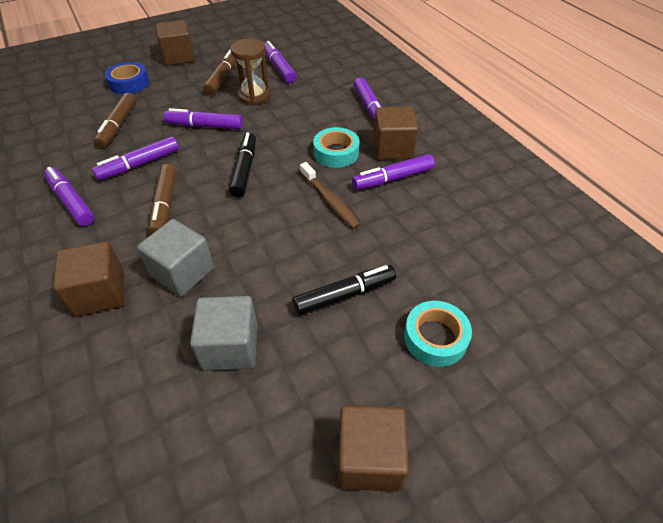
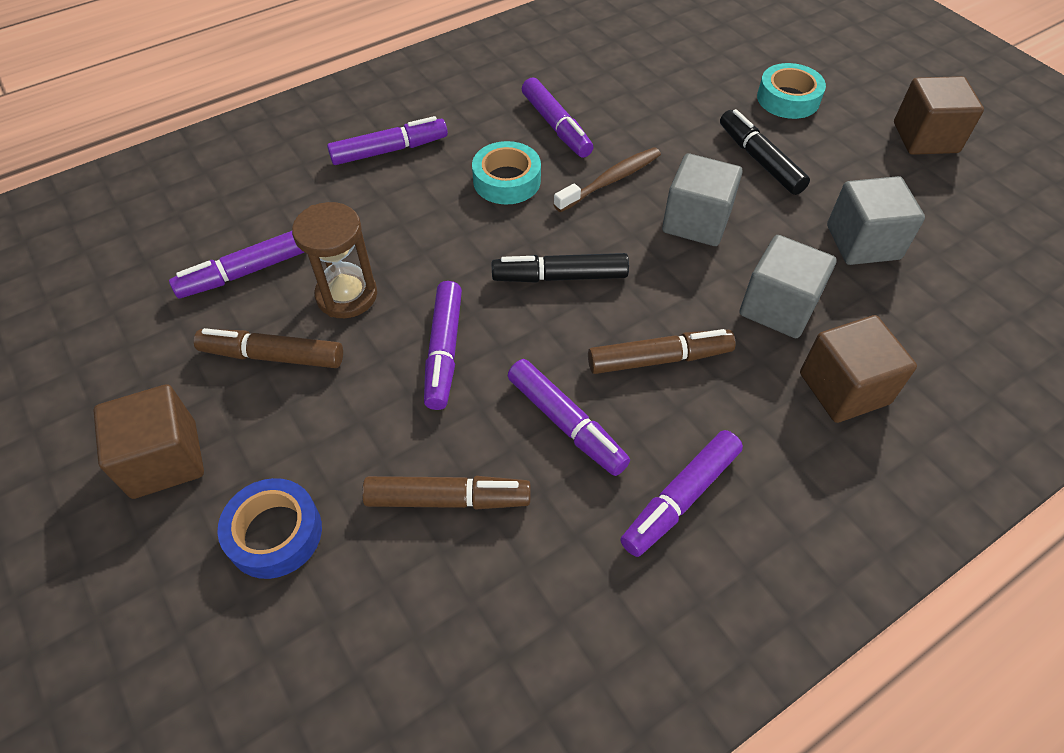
camera: 95 degrees left, 5 degrees up
brown cube [373,107,418,160] -> none
none -> grey cube [662,153,742,246]

